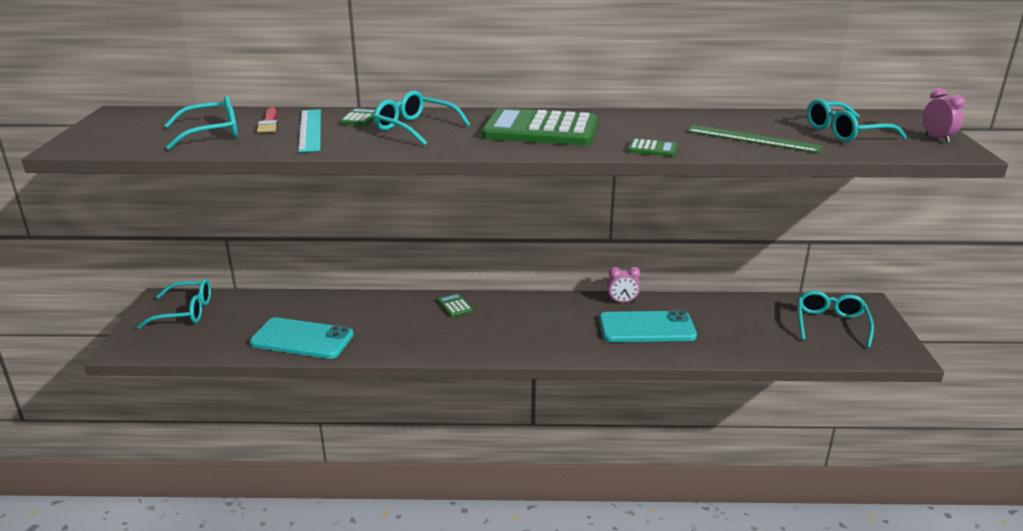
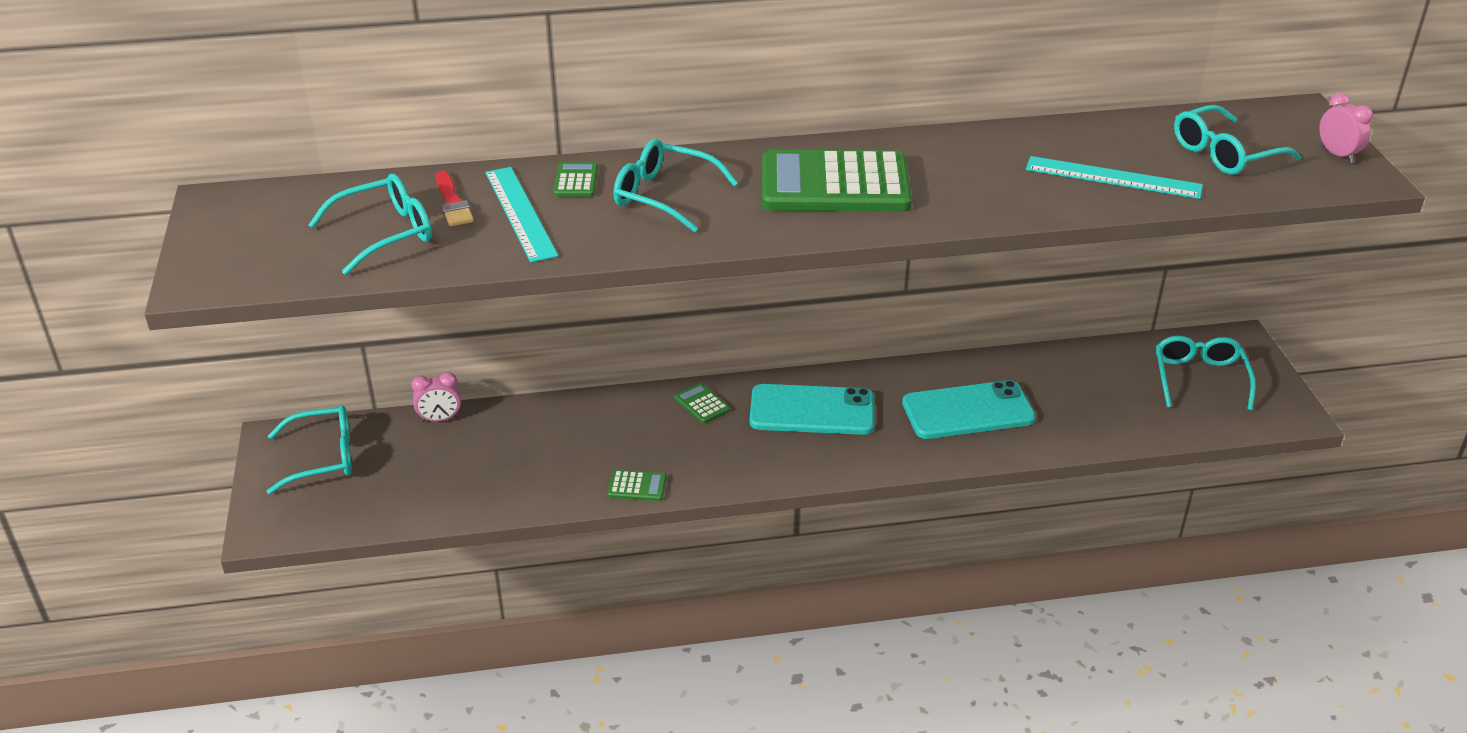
camera: 10 degrees left, 10 degrees up
turquoise phone [250,317,354,359] -> turquoise phone moved to [750,384,875,435]
pink clock [607,267,641,303] -> pink clock moved to [411,372,461,422]
green calculator [627,139,677,157] -> green calculator moved to [608,470,667,501]
green ruler [687,125,823,153] -> turquoise ruler [1026,156,1203,199]

